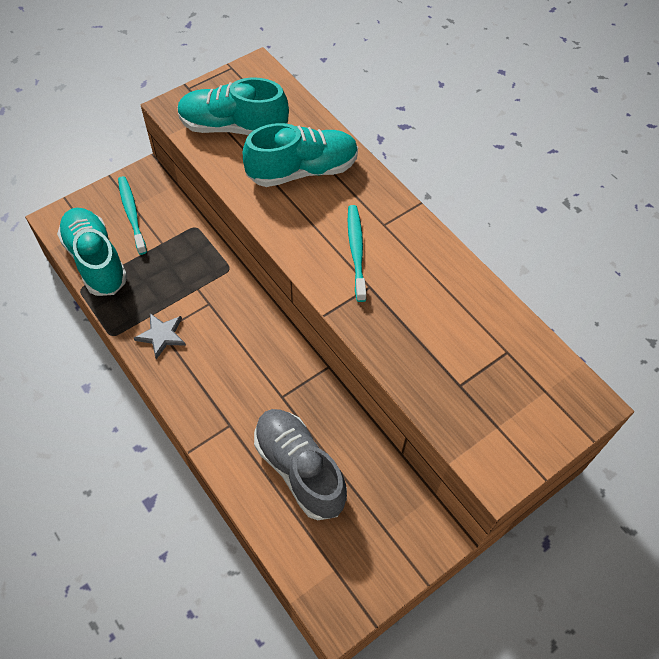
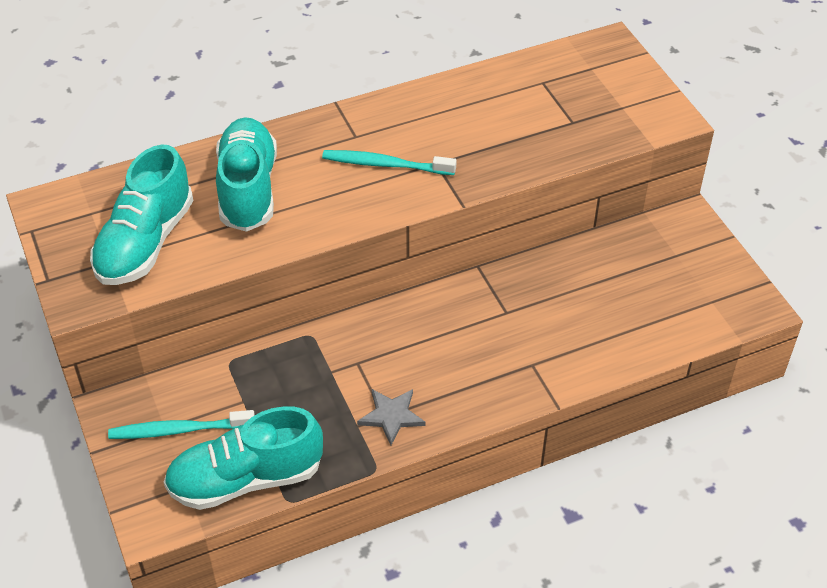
camera: 75 degrees left, 10 degrees down
grey shoe [254,409,347,520] -> none

